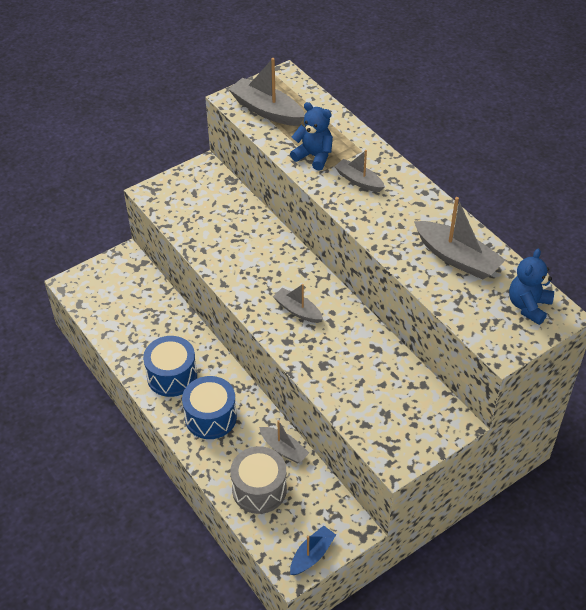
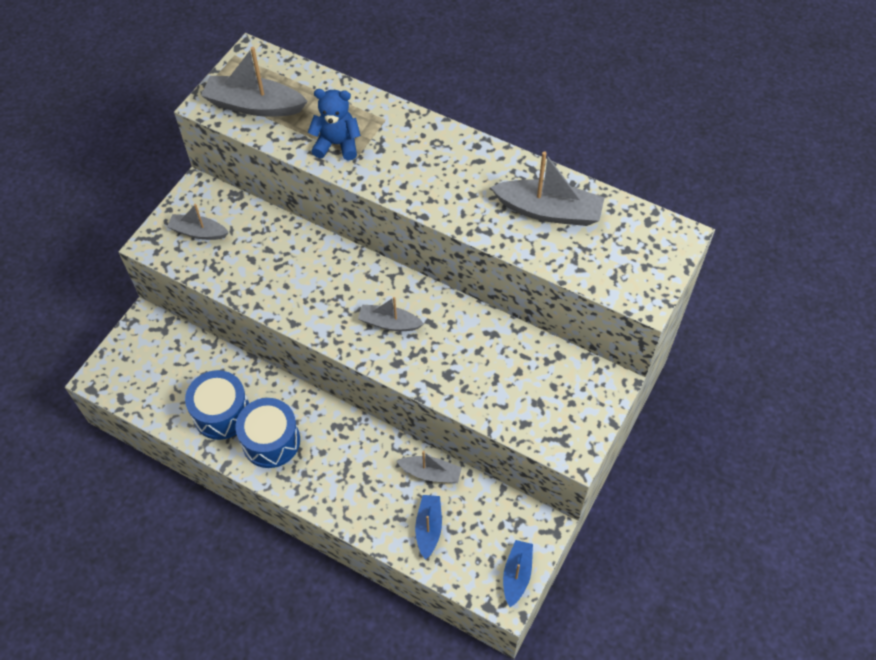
camera: 25 degrees left, 10 degrees up
blue drum [182,376,237,439] -> blue drum moved to [185,370,249,440]
grey drum [230,446,287,514] -> blue boat [415,495,442,560]
grey boat [334,150,385,192] -> grey boat moved to [167,204,229,240]
blue teddy bear [509,249,554,325] -> none

